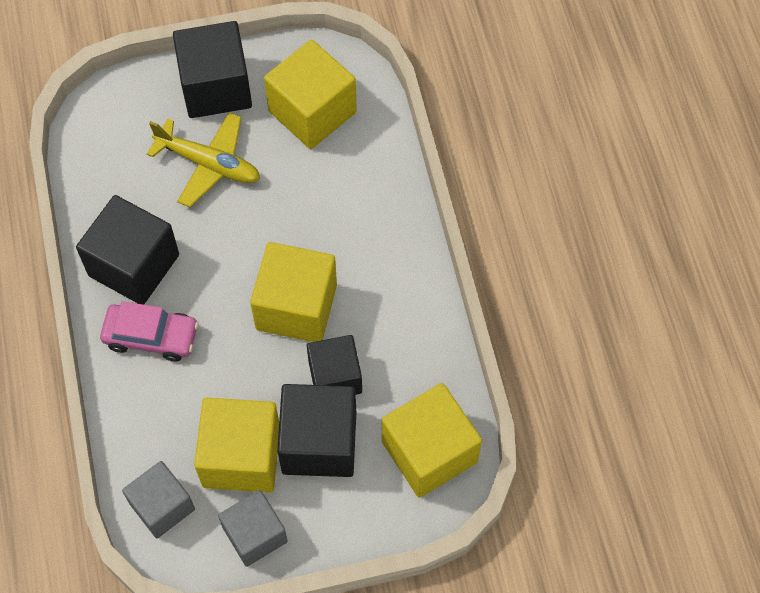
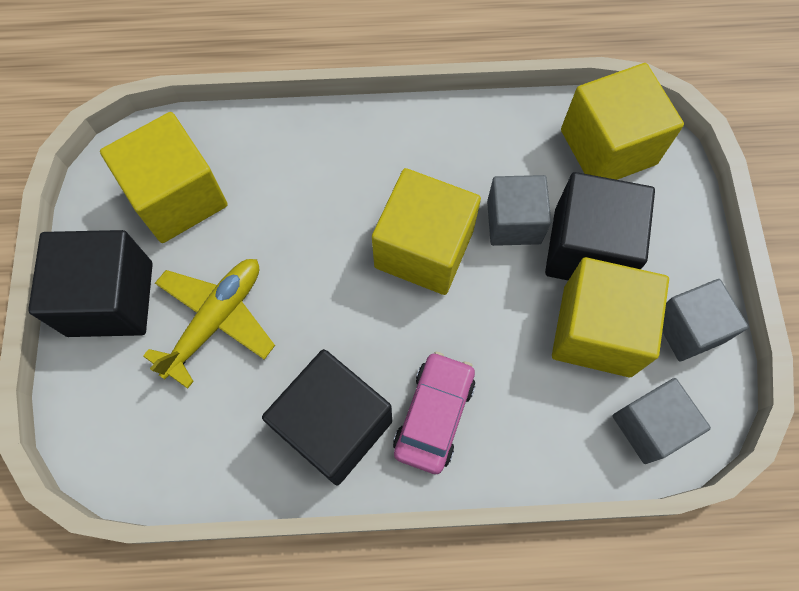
camera: 80 degrees left, 5 degrees up
black cube [307,335,362,395] -> grey cube [487,175,551,246]

